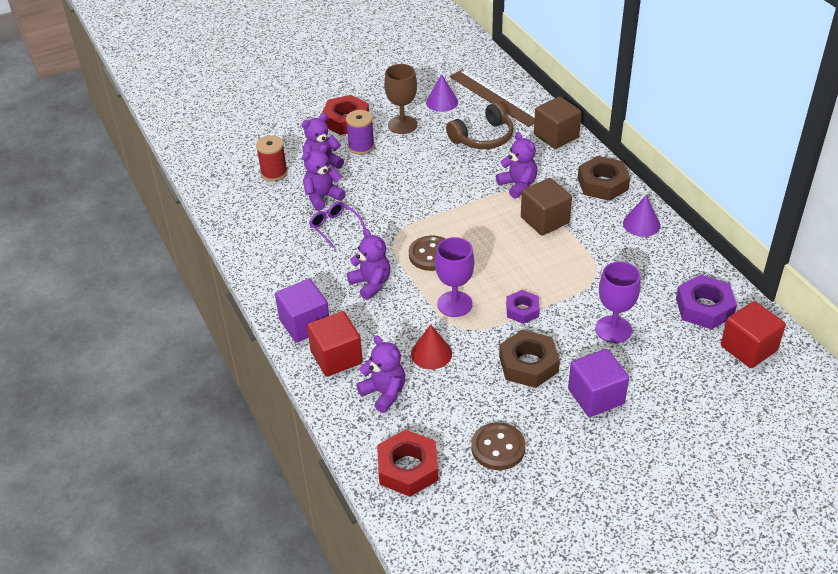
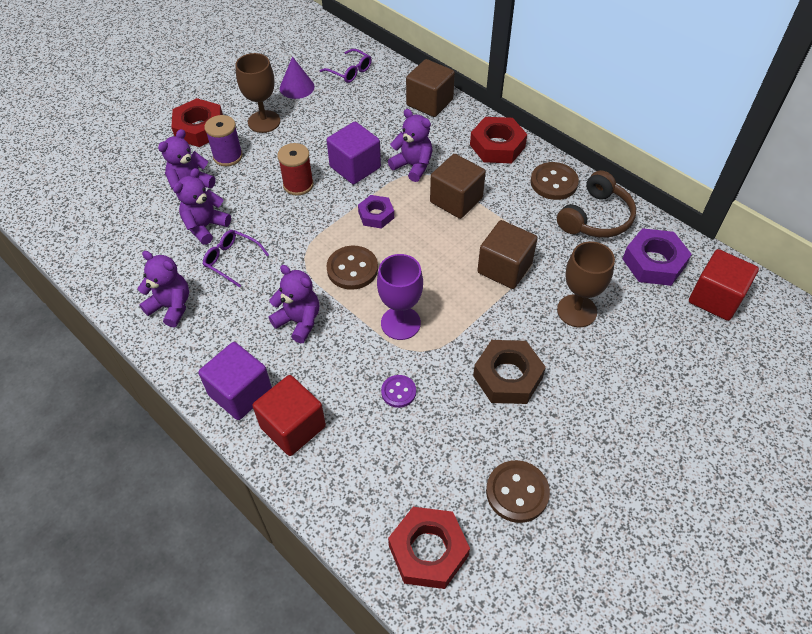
camera: 20 degrees left, 10 degrees up
red spool [256,135,288,181] -> red spool moved to [277,143,314,196]
purple teddy bear [356,336,405,413] -> purple teddy bear moved to [138,251,189,327]
red cone [411,324,452,369] -> purple button [381,375,416,408]
brown headphones [446,102,513,149] -> brown headphones moved to [557,170,636,238]
brown ruler [449,69,535,127] -> purple glasses [320,49,372,83]
purple nut [506,290,540,324] -> purple nut moved to [358,195,394,229]
purple cube [568,349,629,417] -> purple cube moved to [327,122,381,184]
brown nut [578,156,630,201] -> red nut [470,117,527,163]
purple goblet [595,262,641,343] -> brown goblet [557,241,615,327]
purple cone [623,195,660,237] -> brown button [531,162,579,200]
none -> brown cube [477,220,538,289]

